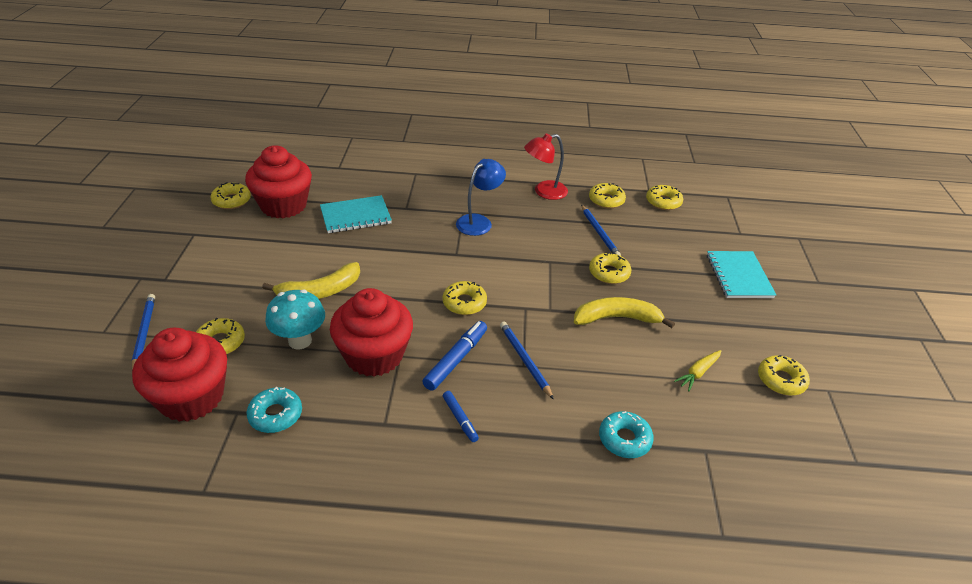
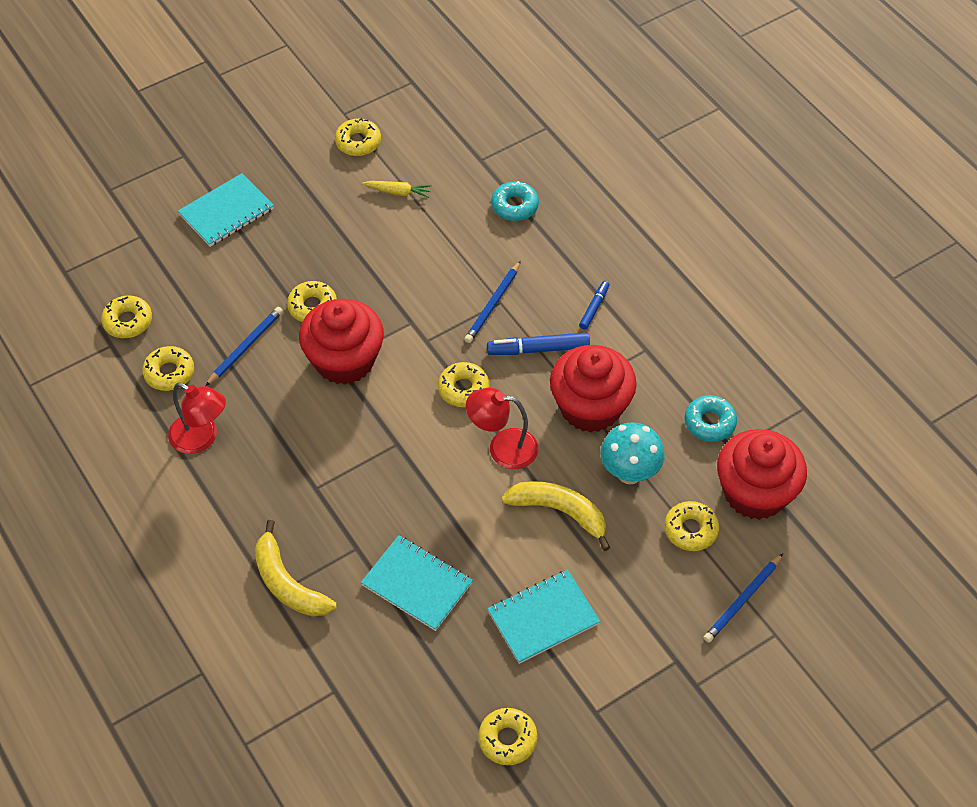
camera: 125 degrees left, 15 degrees up
red cupcake [245,145,312,218] -> red cupcake moved to [299,299,384,385]
blue lamp [456,159,506,236] -> none
yellow banana [574,297,675,328] -> yellow banana moved to [255,520,337,617]
none -> red lamp [466,388,538,469]
none -> turquoise notebook [487,570,600,664]

